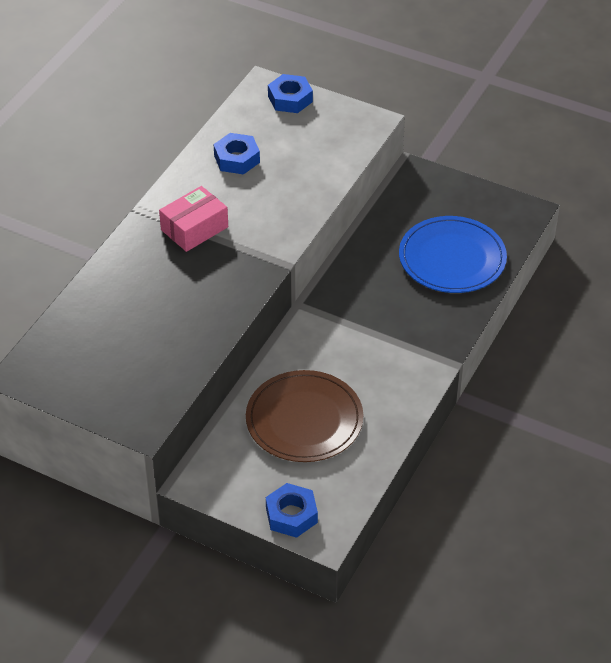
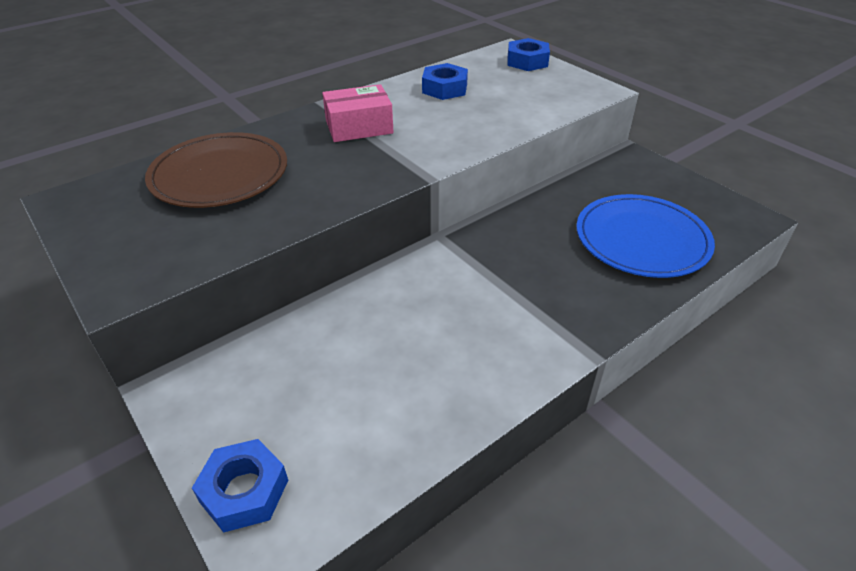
camera: 25 degrees right, 5 degrees down
brown plate [246,370,363,462] -> brown plate moved to [145,132,287,208]

